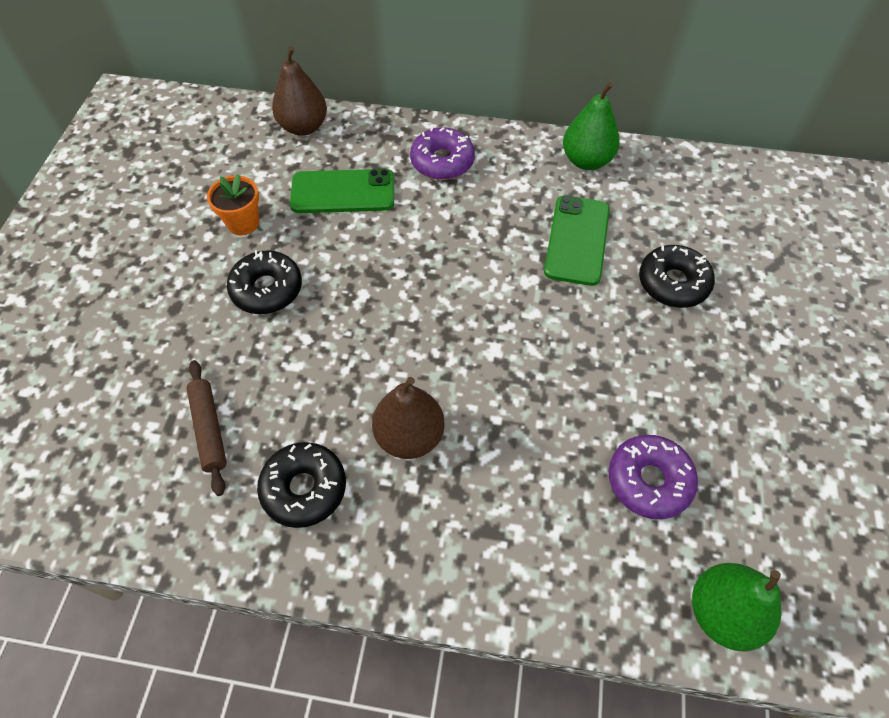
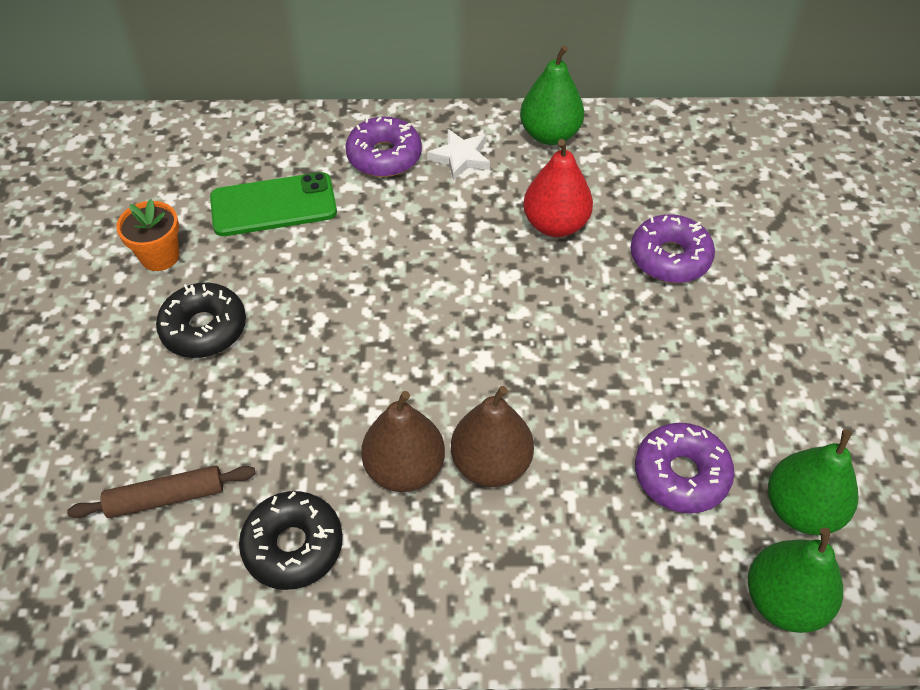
camera: 10 degrees left, 5 degrees down
brown rolling pin [186,360,227,496] -> brown rolling pin turned 75 degrees counterclockwise [67,465,256,518]
brown pear [272,46,327,136] -> brown pear moved to [451,386,534,487]
green phone [544,195,610,286] -> red pear [523,139,593,237]
black donut [639,245,715,308] -> purple donut [631,214,715,283]
none -> white star [427,129,490,181]
none -> green pear [768,429,858,535]

